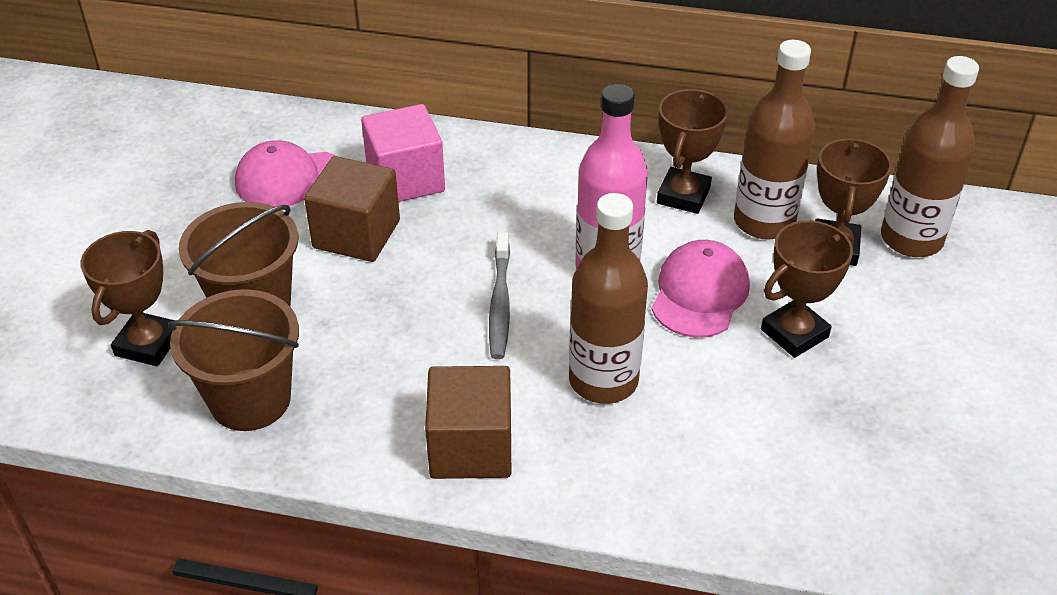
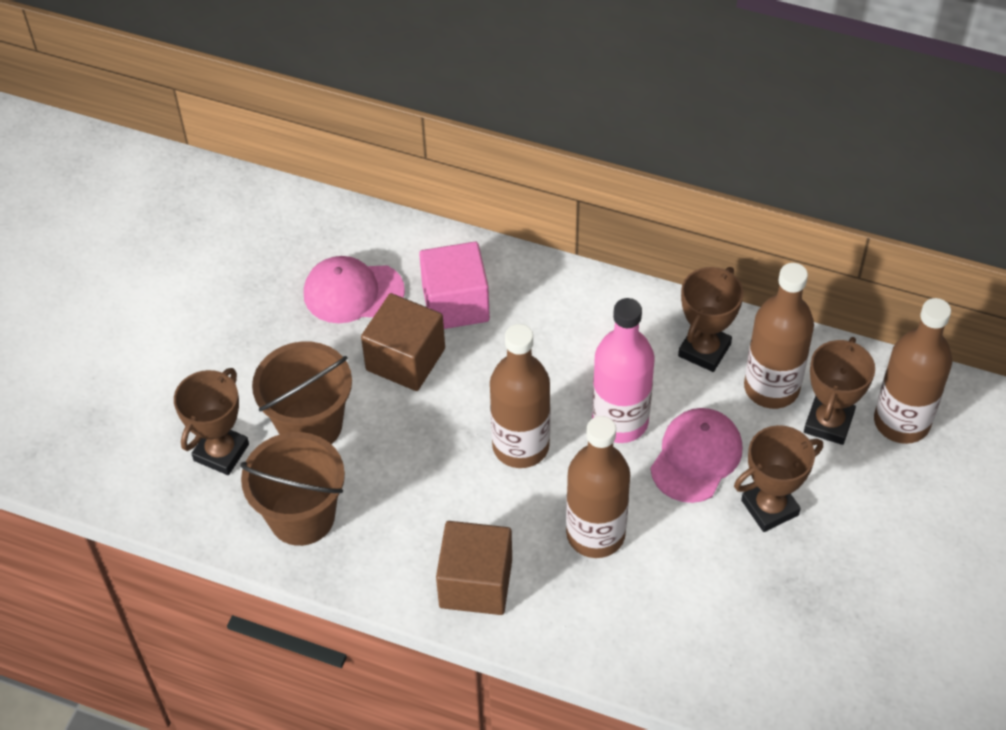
camera: 10 degrees right, 10 degrees up
grey toothbrush [489,232,510,359] -> brown bottle [490,324,550,468]

